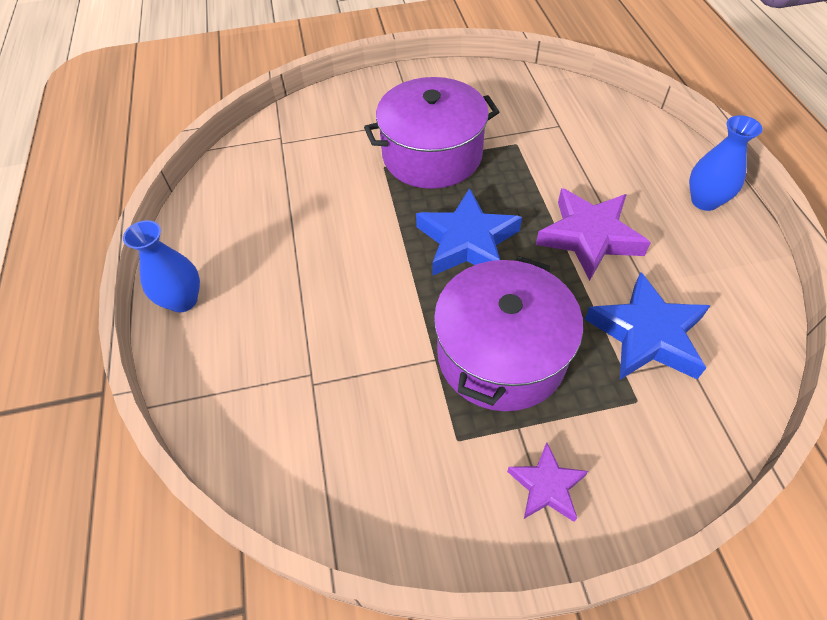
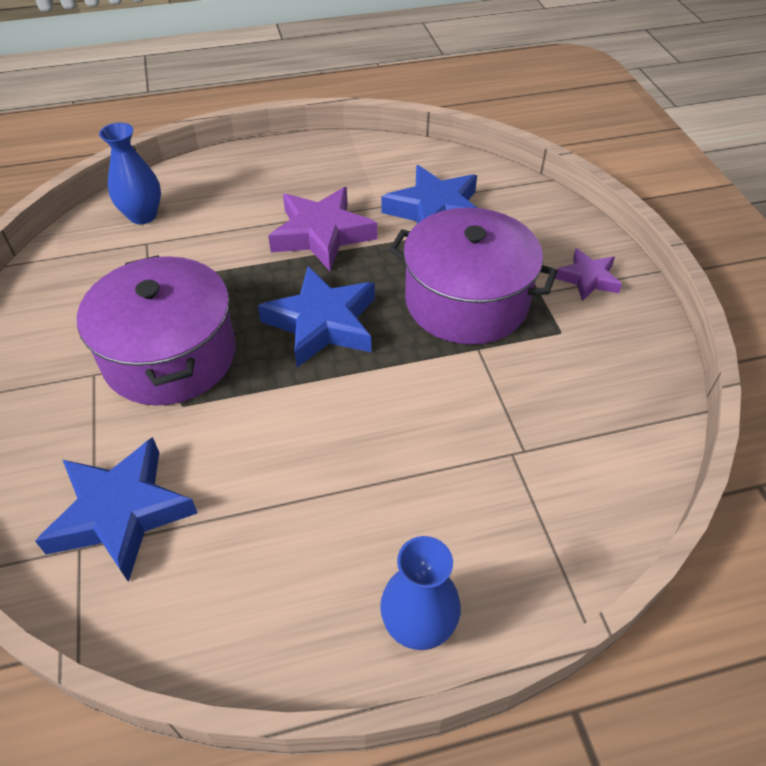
camera: 95 degrees left, 5 degrees down
blue vase [689,115,762,211] -> blue vase moved to [99,123,161,224]
none -> blue star [35,437,197,582]

